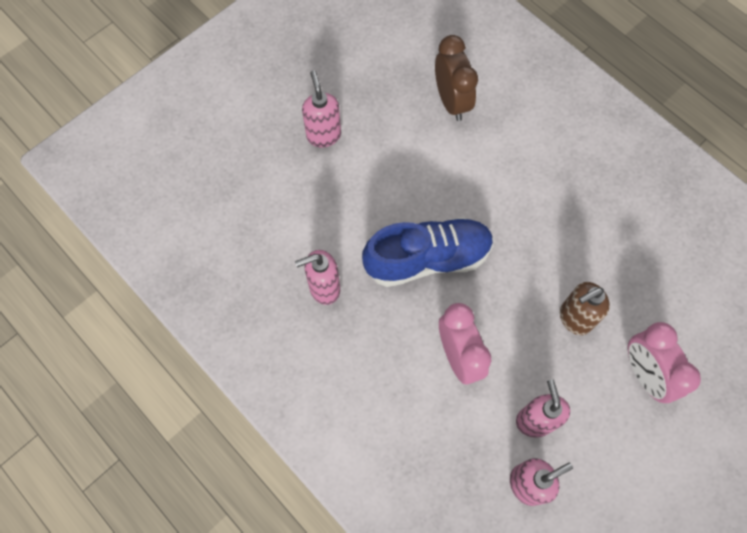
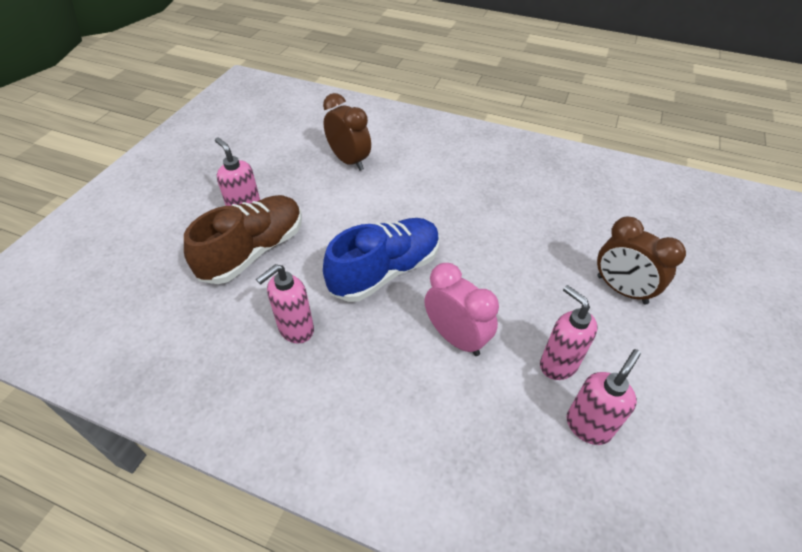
camera: 25 degrees left, 20 degrees down
brown soap dispenser [560,282,610,335] -> none
pink clock [628,322,701,403] -> brown clock [597,216,686,305]
none -> brown shoe [184,195,302,284]

